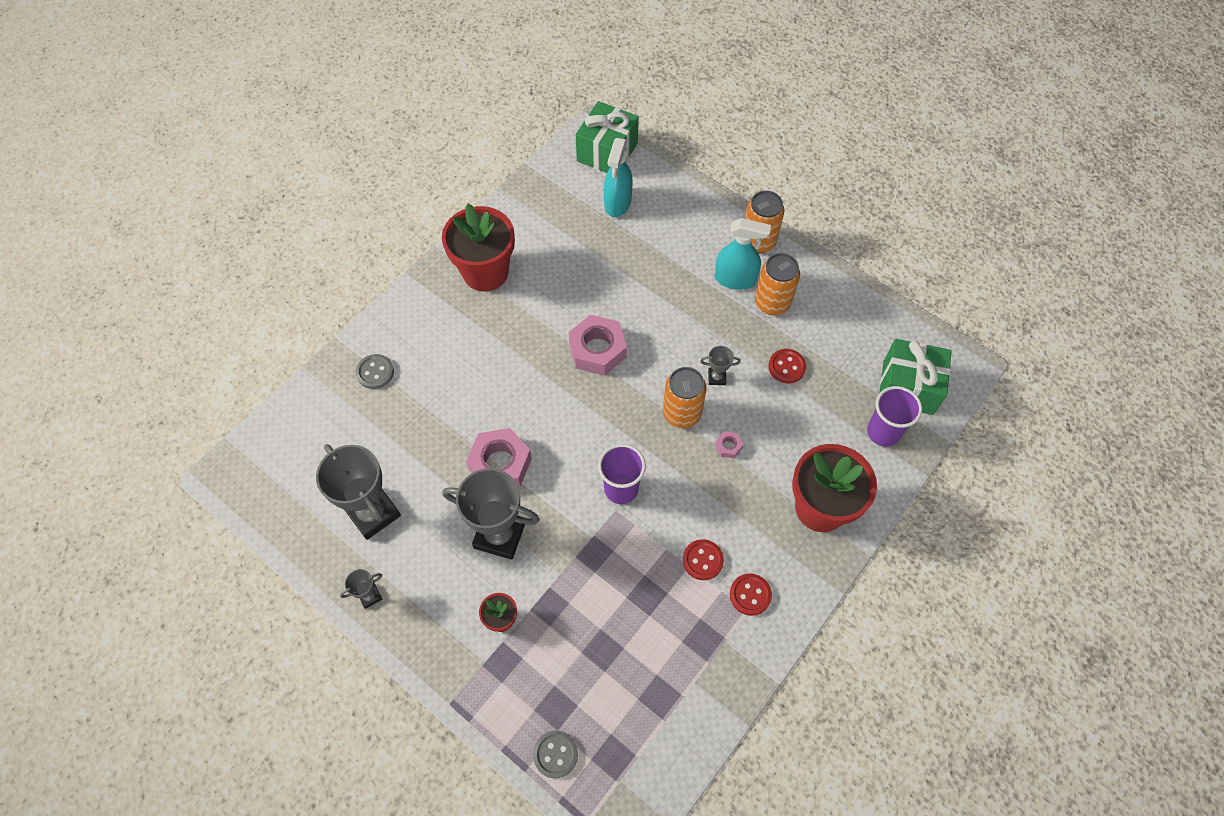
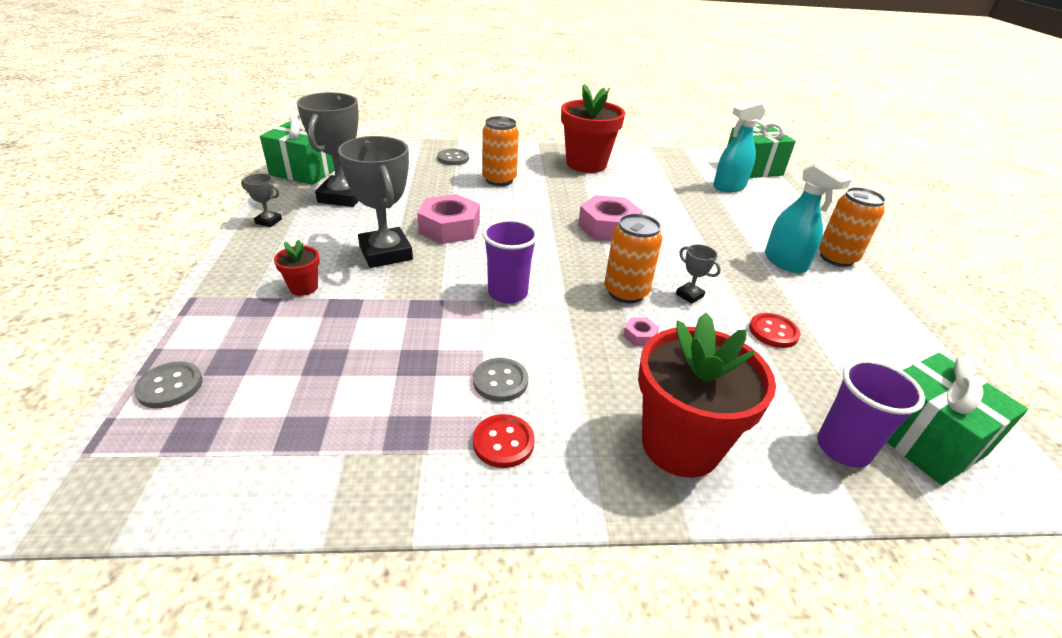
camera: 45 degrees right, 25 degrees down
red button [683,539,724,580] -> grey button [473,358,528,402]
orange can [755,253,800,315] -> orange can moved to [482,116,519,186]
none -> green gift [260,113,335,185]

